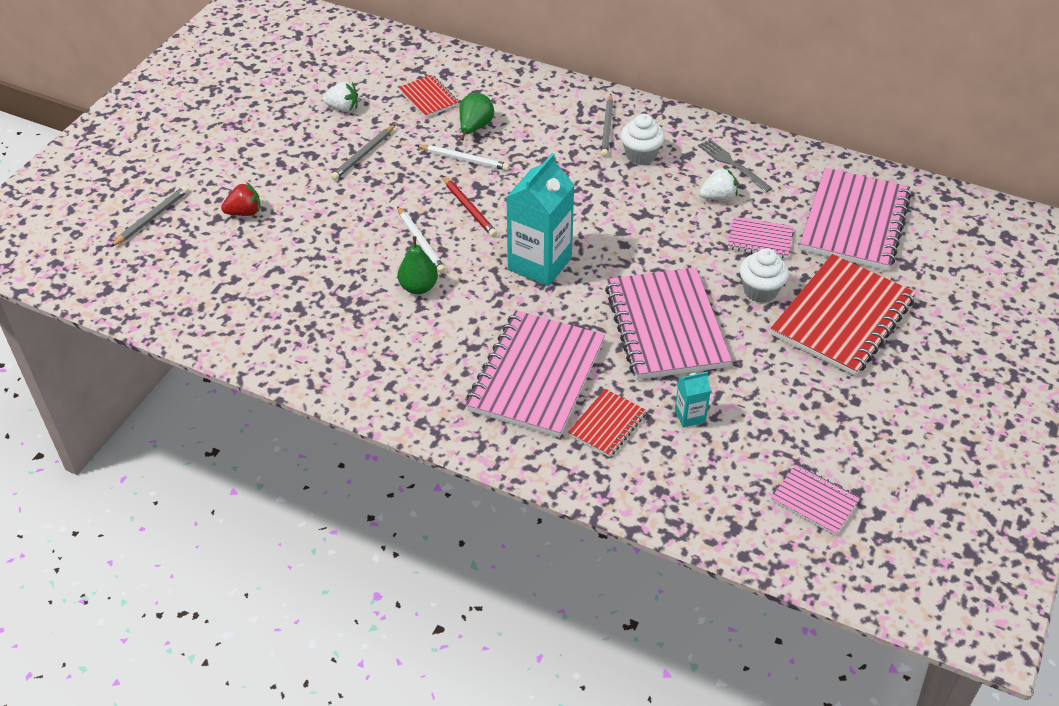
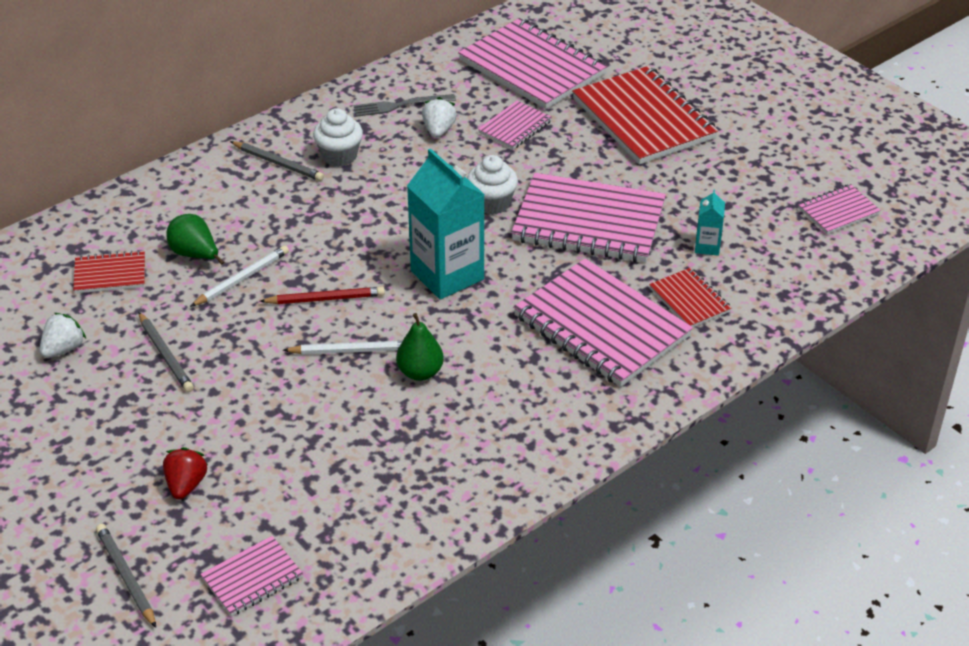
camera: 65 degrees left, 5 degrees down
white cupcake [740,248,789,303] -> white cupcake moved to [467,155,518,215]
none -> pink notebook [201,536,303,616]

